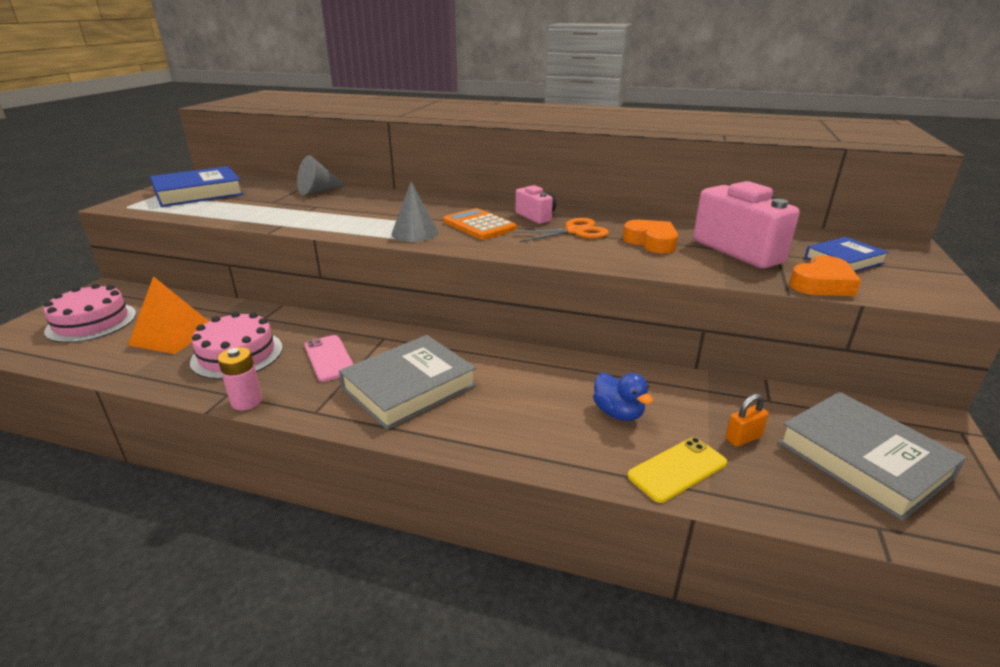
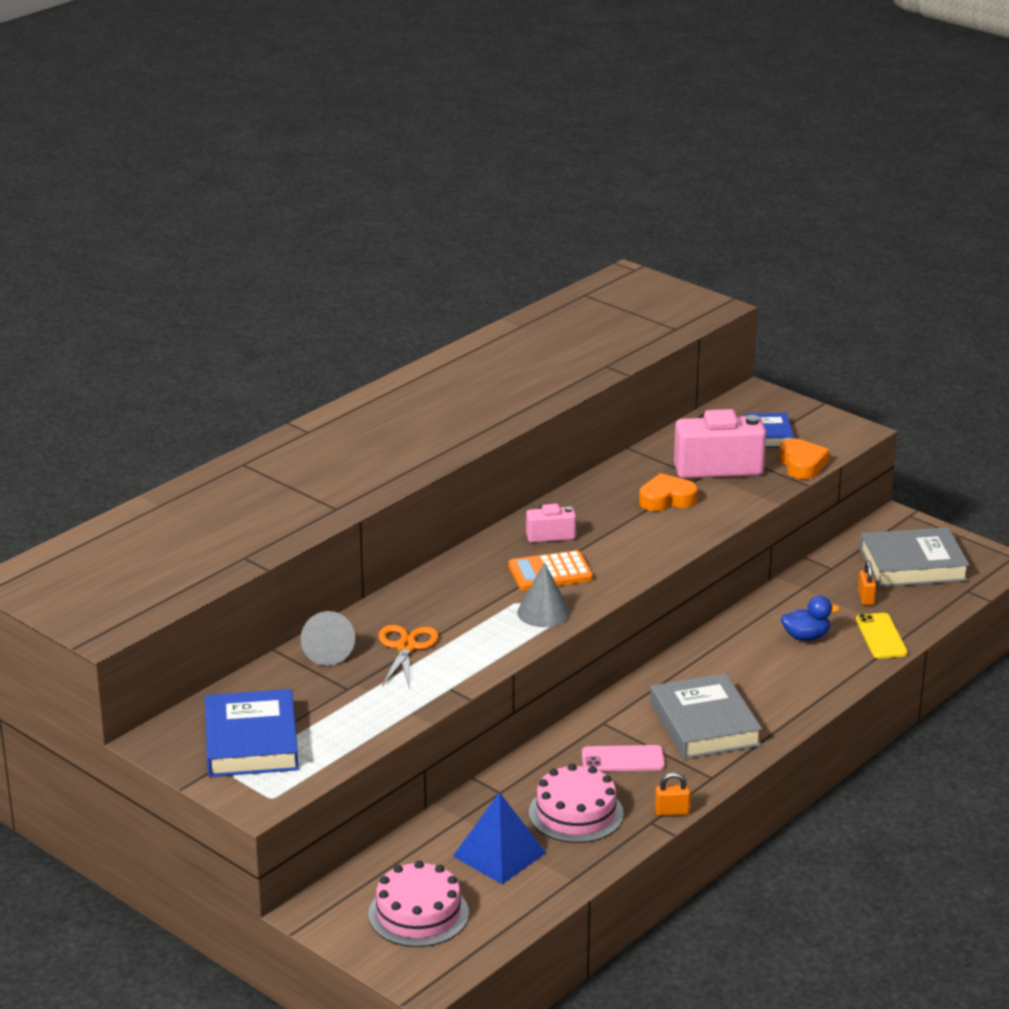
camera: 65 degrees left, 0 degrees up
orange pyramid [128,276,209,354] -> blue pyramid [453,792,546,884]
pink battery [218,347,262,411] -> orange padlock [655,772,690,816]
orange scissors [511,218,609,242] -> orange scissors moved to [379,625,439,689]

